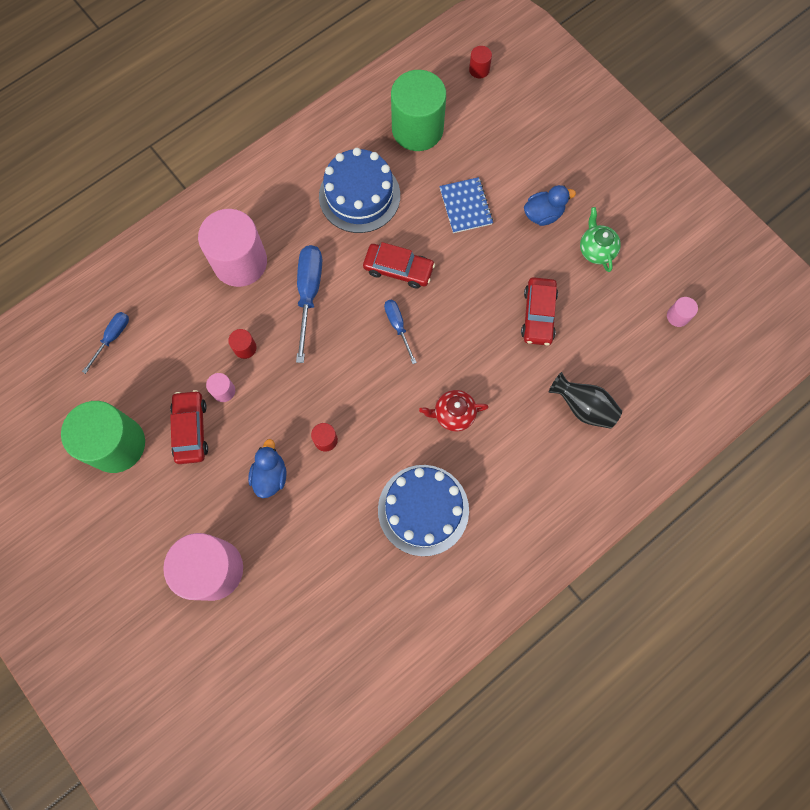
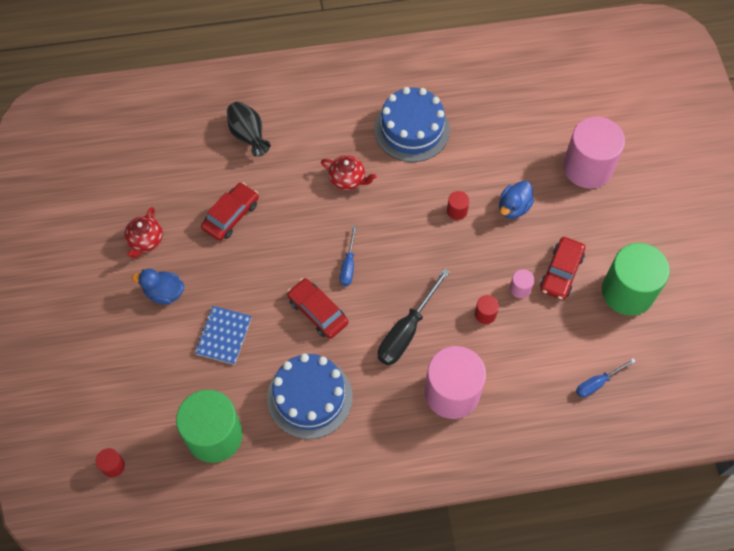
camera: 150 degrees left, 10 degrees down
blue screwdriver [296,245,322,363] -> black screwdriver [378,268,450,366]
green teapot [580,207,621,272] -> red teapot [124,207,163,258]
pink cylinder [667,297,698,327] -> none

